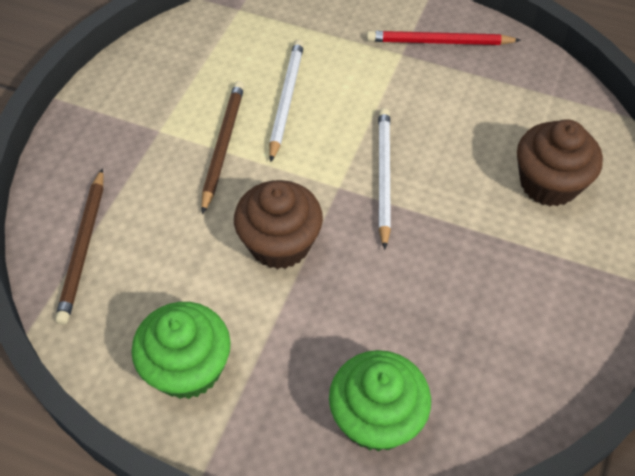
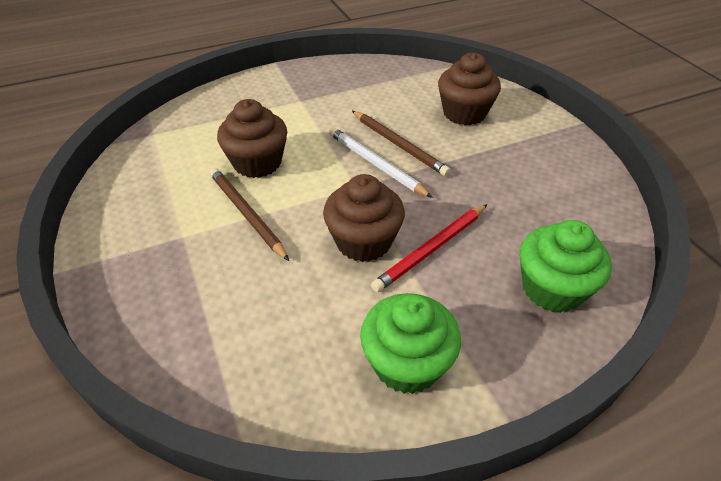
camera: 45 degrees left, 10 degrees down
brown pencil [55,168,103,325] -> brown pencil moved to [352,111,451,176]
white pencil [269,40,304,162] -> brown cupcake [217,99,287,178]
red pencil [367,31,521,45] -> red pencil moved to [371,204,488,292]

